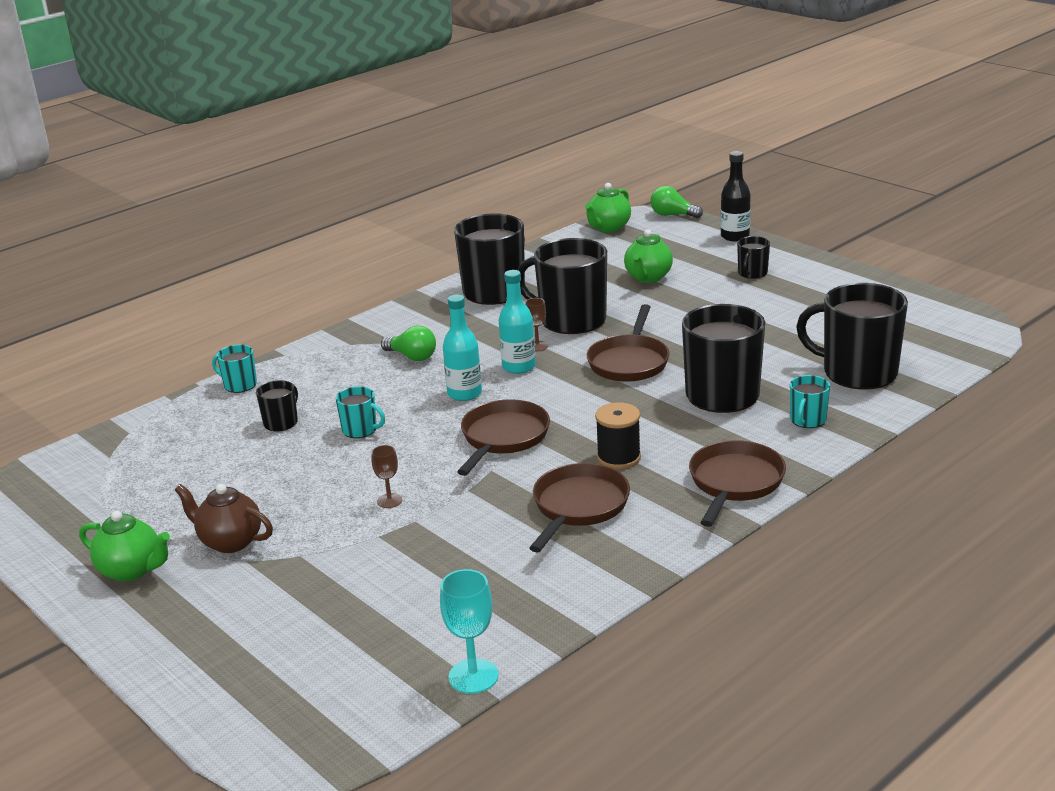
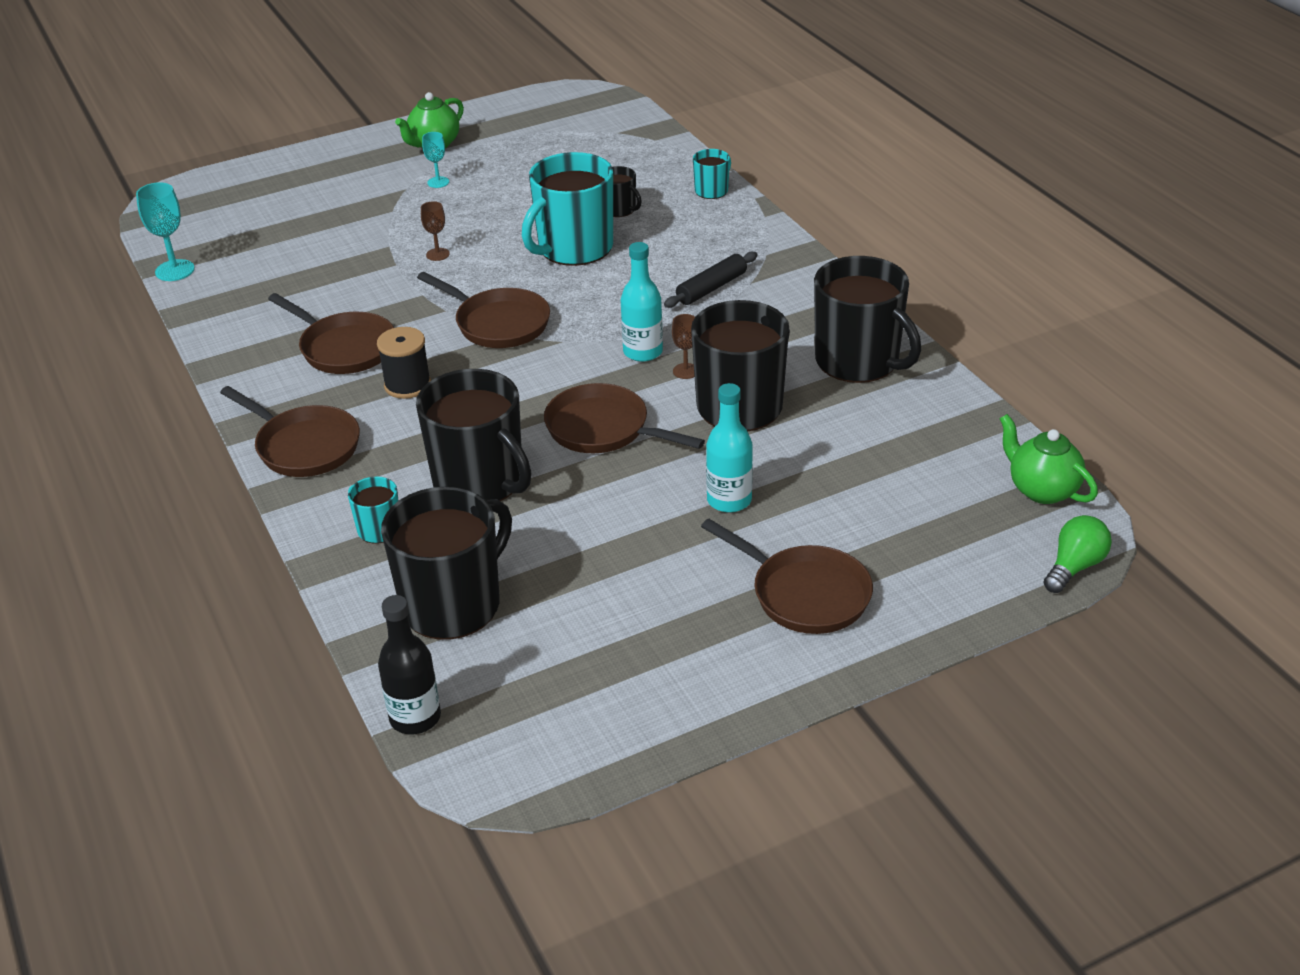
camera: 105 degrees right, 10 degrees up
brown teapot [175,484,273,553] -> turquoise goblet [422,132,449,188]
turquoise mug [336,386,385,438] -> turquoise mug [522,152,613,266], size x2.13
green light bulb [381,326,436,361] -> black rolling pin [664,252,758,308]
turquoise bottle [443,295,482,401] -> turquoise bottle moved to [706,383,753,513]
green teapot [624,229,673,283] -> none
black bottle [721,151,751,241] -> black bottle moved to [378,595,441,734]
black mug [737,236,770,279] -> brown pan [701,519,873,634]

